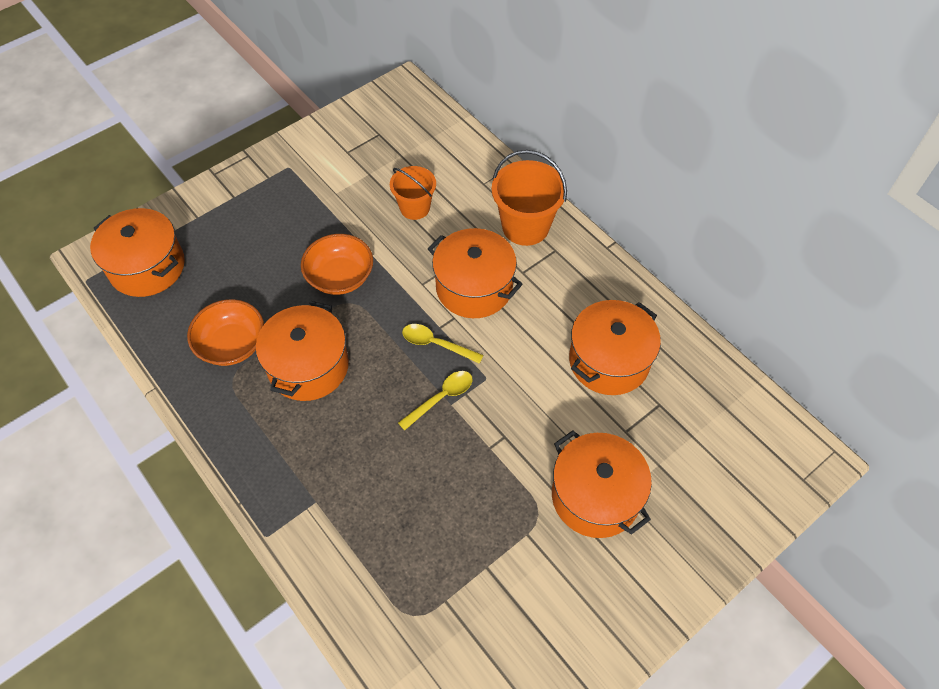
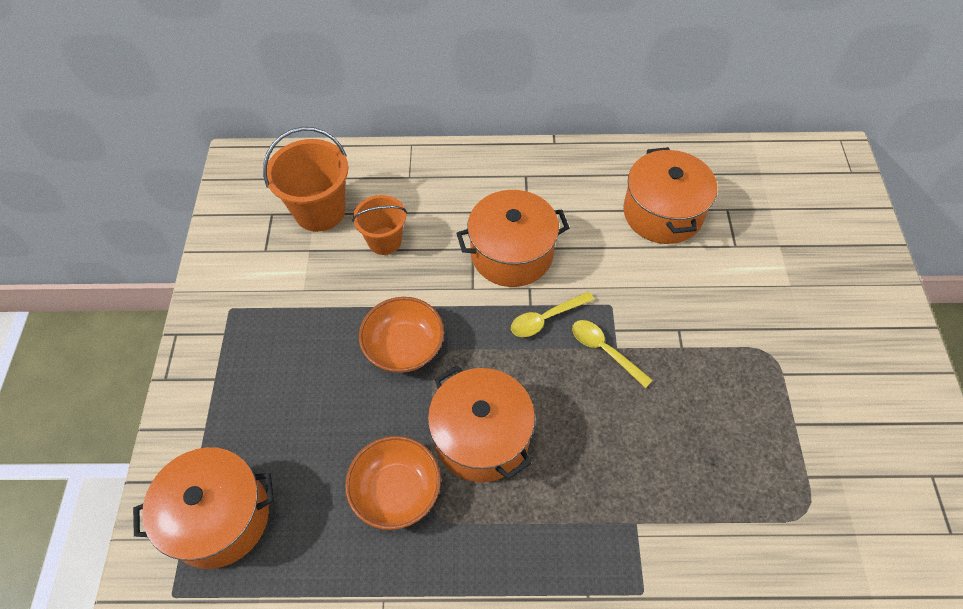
camera: 50 degrees left, 0 degrees up
yellow spoon [398,371,473,431] -> yellow spoon turned 45 degrees counterclockwise [572,320,653,388]
orange bucket [492,150,567,246] -> orange bucket moved to [263,127,348,232]
orange pot [552,430,652,538] -> none

